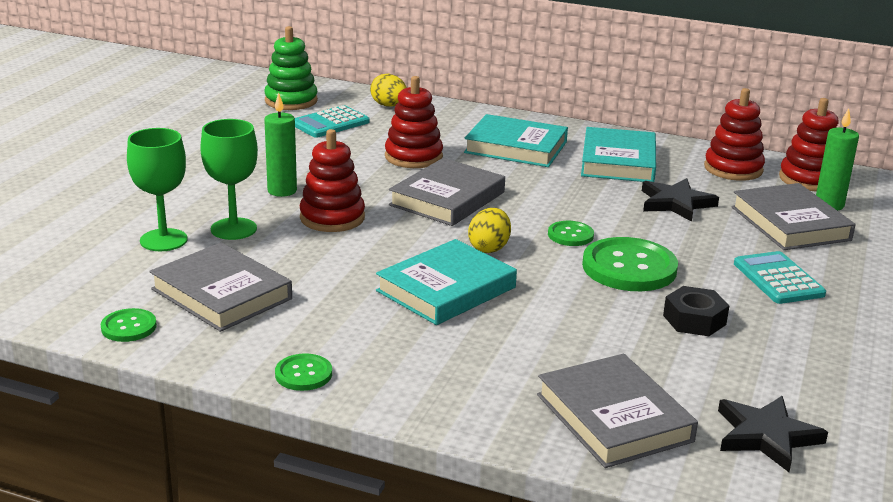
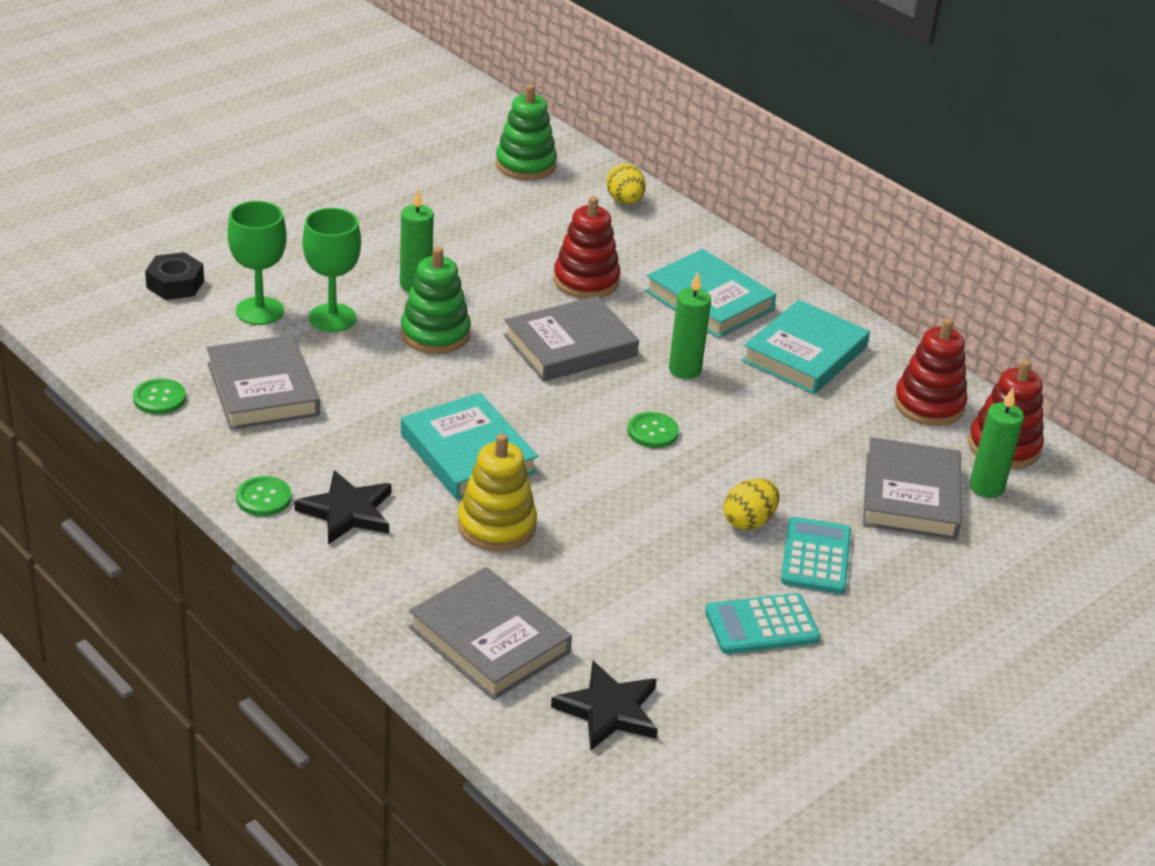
camera: 25 degrees right, 10 degrees up
turquoise calculator [295,105,369,138] -> turquoise calculator moved to [705,593,820,654]
red stacking toy [300,129,365,232] -> green stacking toy [401,247,471,354]
turquoise book [376,239,517,325] -> turquoise book turned 75 degrees clockwise [401,393,538,500]
yellow egg [468,208,511,253] -> yellow egg moved to [724,478,779,530]
grey book [537,354,698,468] -> grey book turned 45 degrees counterclockwise [408,567,572,700]
green button [582,237,678,291] -> none
black star [642,178,719,222] -> black star moved to [294,470,391,545]
black nut [663,286,729,336] -> black nut moved to [145,252,204,300]
none -> yellow stacking toy [457,433,537,551]
none -> green candle [669,272,711,379]

